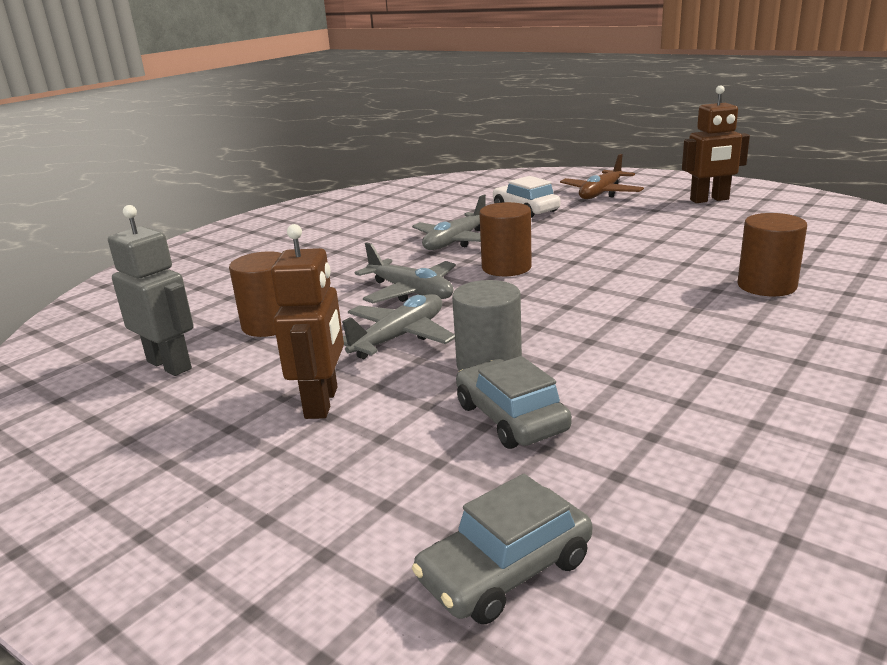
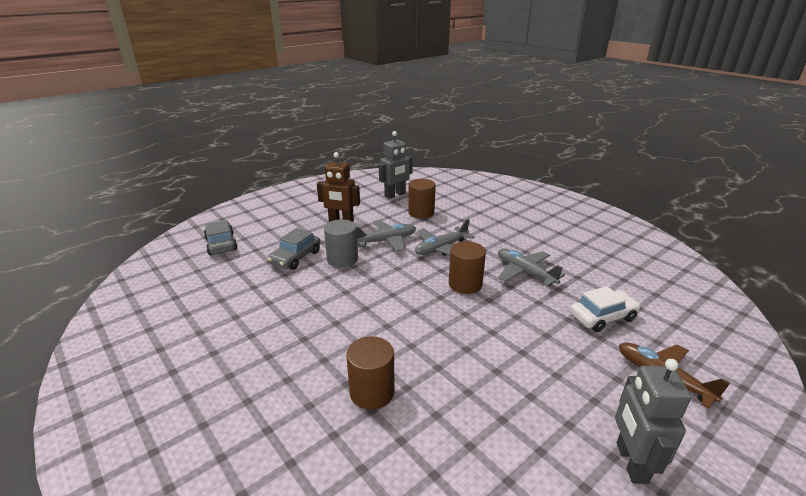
camera: 100 degrees right, 5 degrees up
grey plane [342,294,455,359] -> grey plane turned 75 degrees counterclockwise [356,220,416,251]
grey car [456,356,572,449] -> grey car turned 135 degrees clockwise [267,228,320,270]
brown robot [682,85,750,203] -> grey robot [615,359,691,484]

